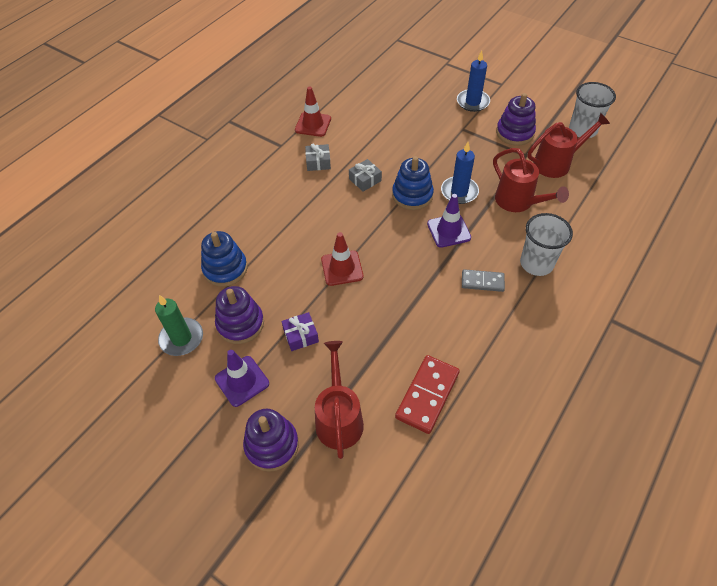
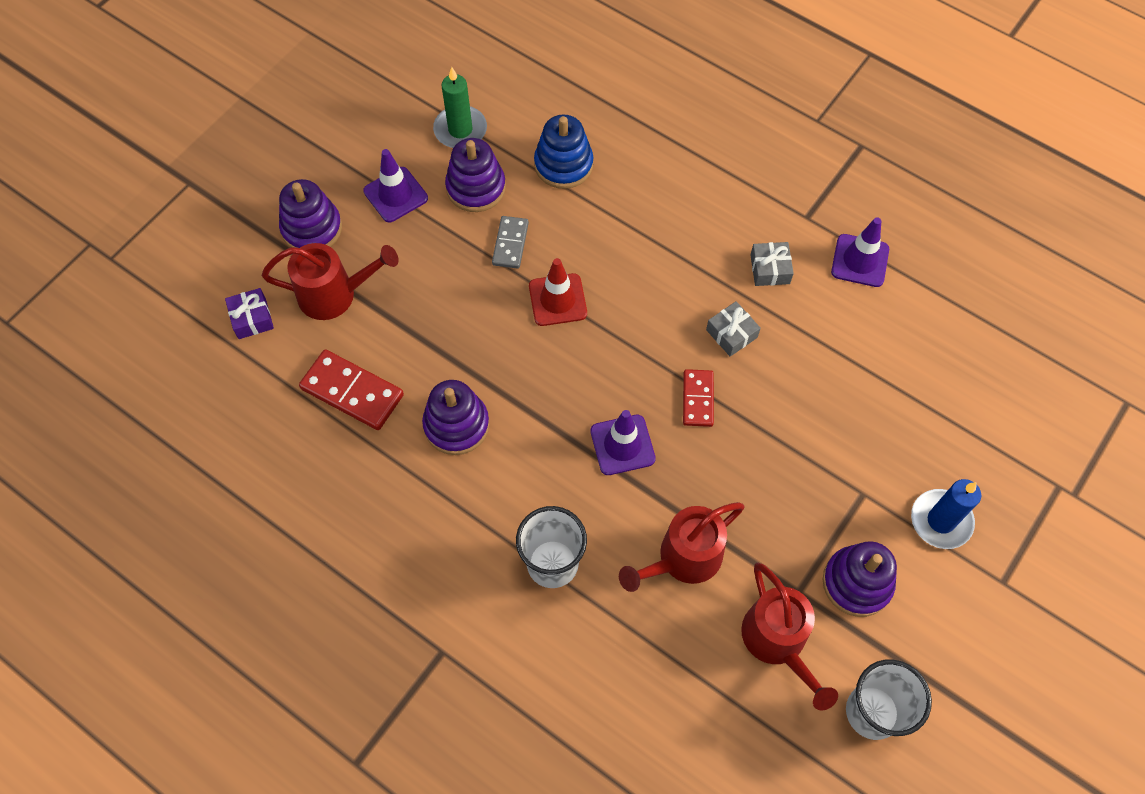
camera: 90 degrees right, 10 degrees up
purple gift [281,312,319,351] -> purple gift moved to [225,288,274,339]
red traffic cone [295,86,331,137] -> purple traffic cone [831,218,889,287]
blue stacking toy [392,156,434,210] -> red domino [683,369,714,427]
blue candle [441,142,479,204] -> none
grey domino [462,269,505,292] -> grey domino moved to [492,216,529,269]
none -> purple stacking toy [422,380,490,455]

